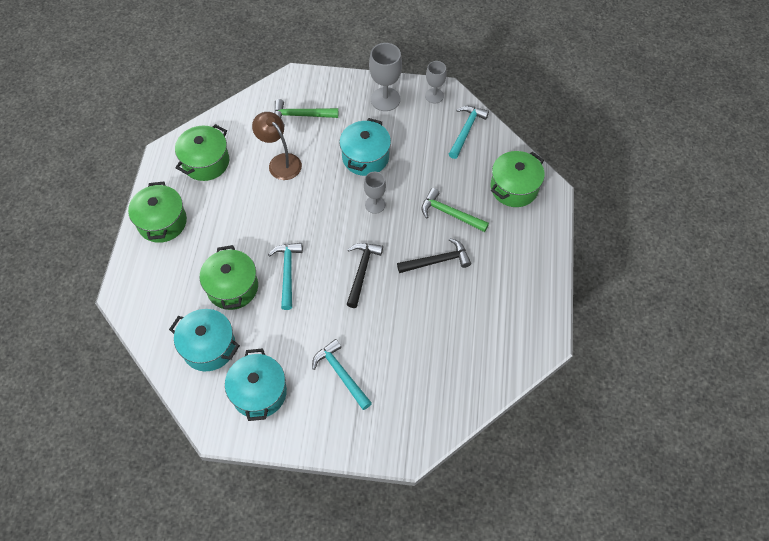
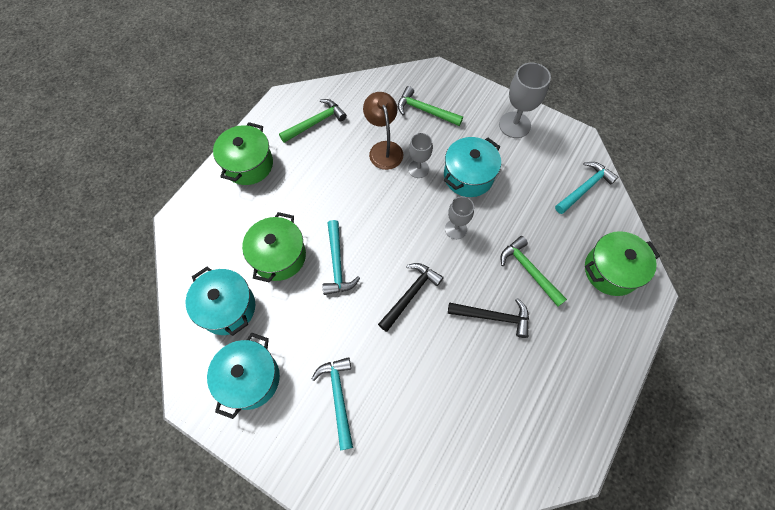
camera: 25 degrees right, 5 degrees up
green pot [175,124,229,181] -> green hammer [279,99,347,143]
turquoise hammer [268,243,303,310] -> turquoise hammer turned 150 degrees clockwise [322,220,360,295]
grey goblet [425,61,447,103] -> grey goblet moved to [408,133,433,178]

